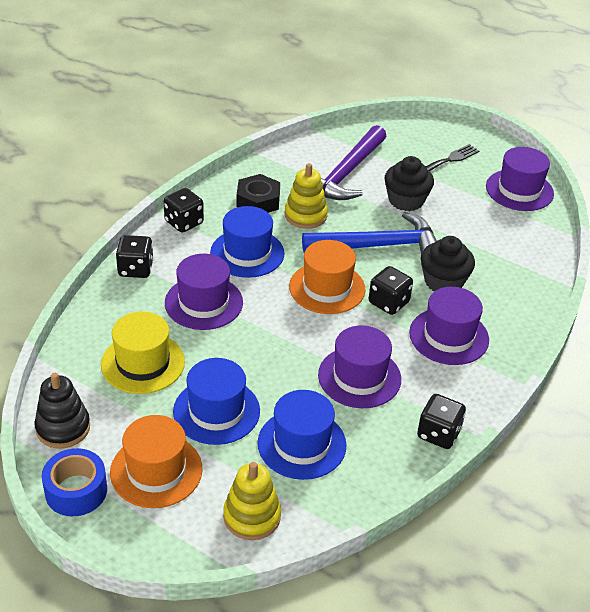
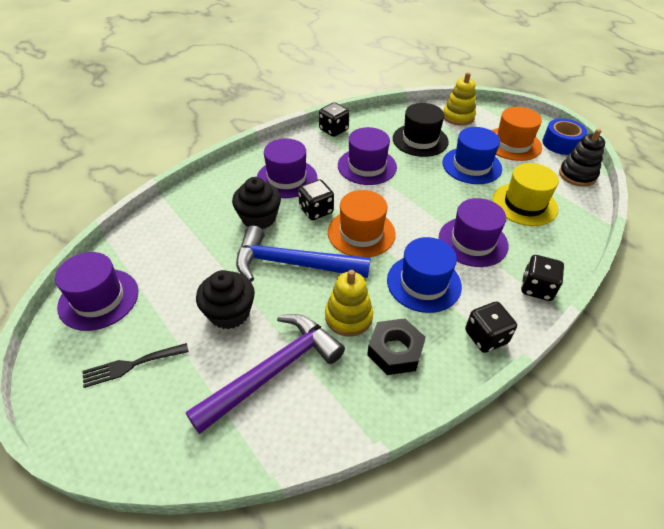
camera: 160 degrees left, 5 degrees up
blue hat [257,390,347,480] -> black hat [393,103,449,157]

